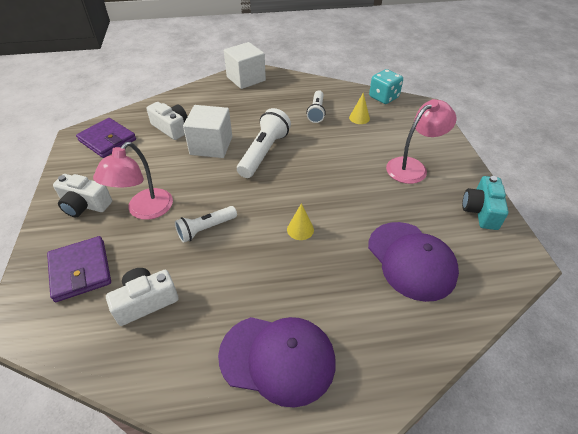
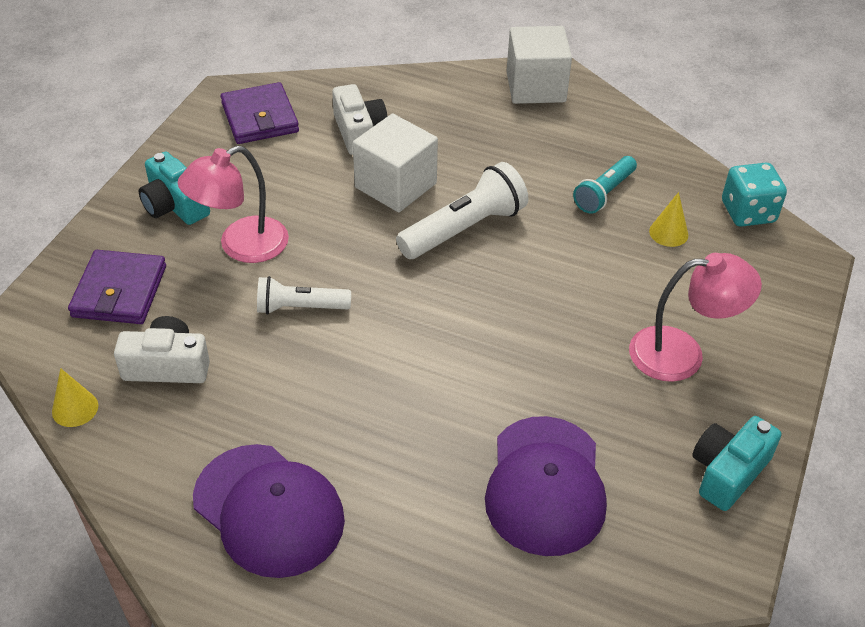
camera: 30 degrees right, 0 degrees up
white camera [53,174,112,217] -> turquoise camera [139,152,210,225]
yellow cone [287,203,314,240] -> yellow cone moved to [52,368,98,427]
white flashlight [307,90,326,123] -> turquoise flashlight [573,156,637,214]

